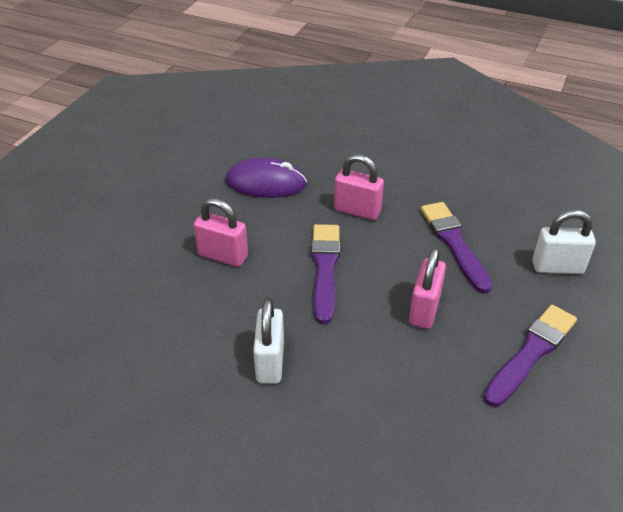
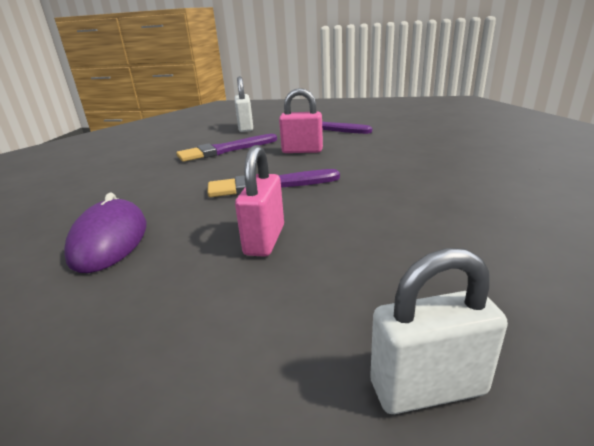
camera: 100 degrees left, 15 degrees down
white padlock [253,298,284,384] -> white padlock moved to [370,248,508,414]
pink padlock [334,154,384,220] -> none

